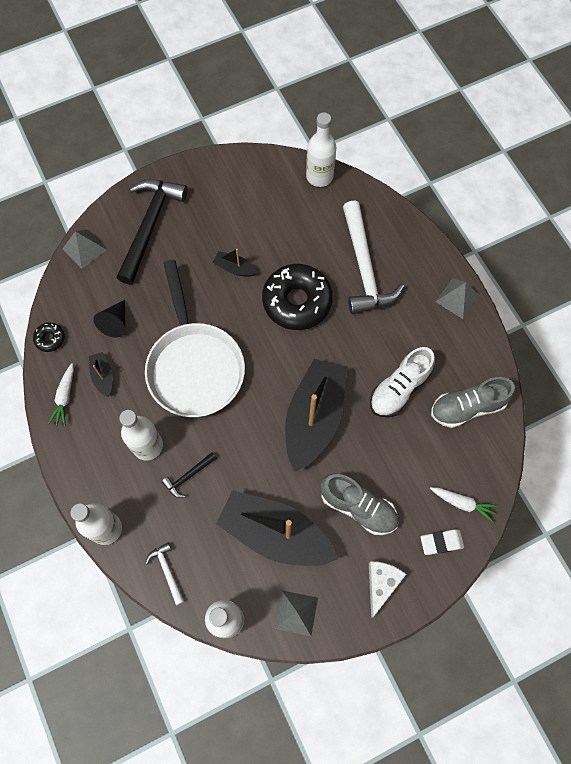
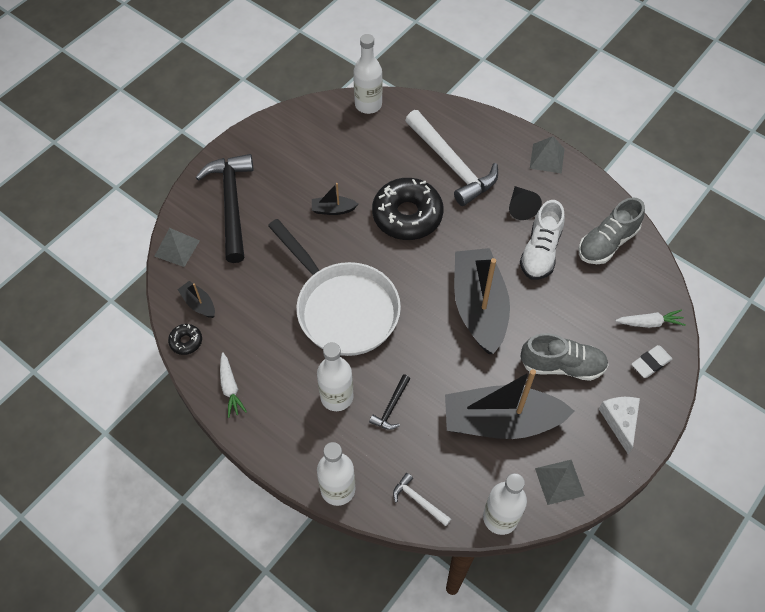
camera: 25 degrees left, 10 degrees down
black boat [89,352,113,397] -> black boat moved to [177,281,215,318]
black cone [93,300,125,338] -> black cone moved to [509,186,542,220]

